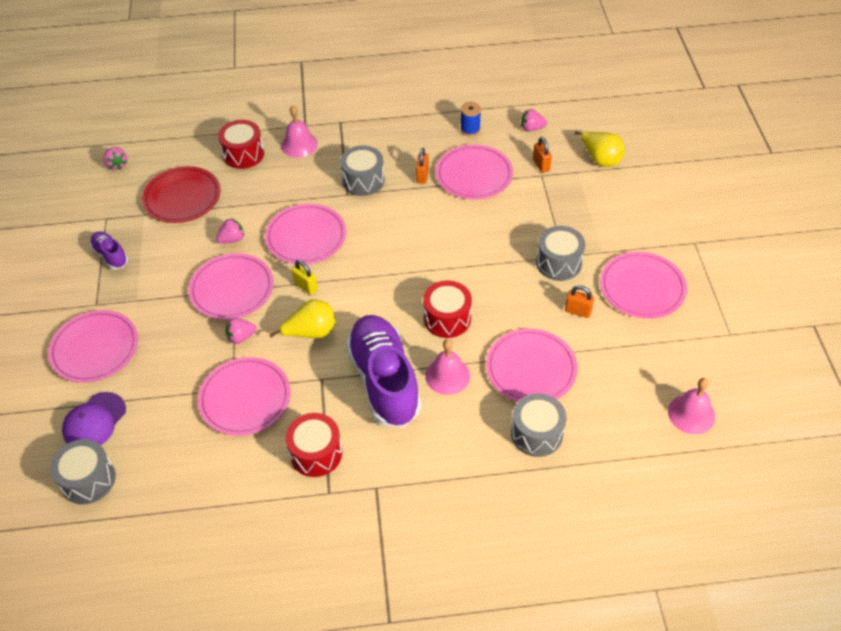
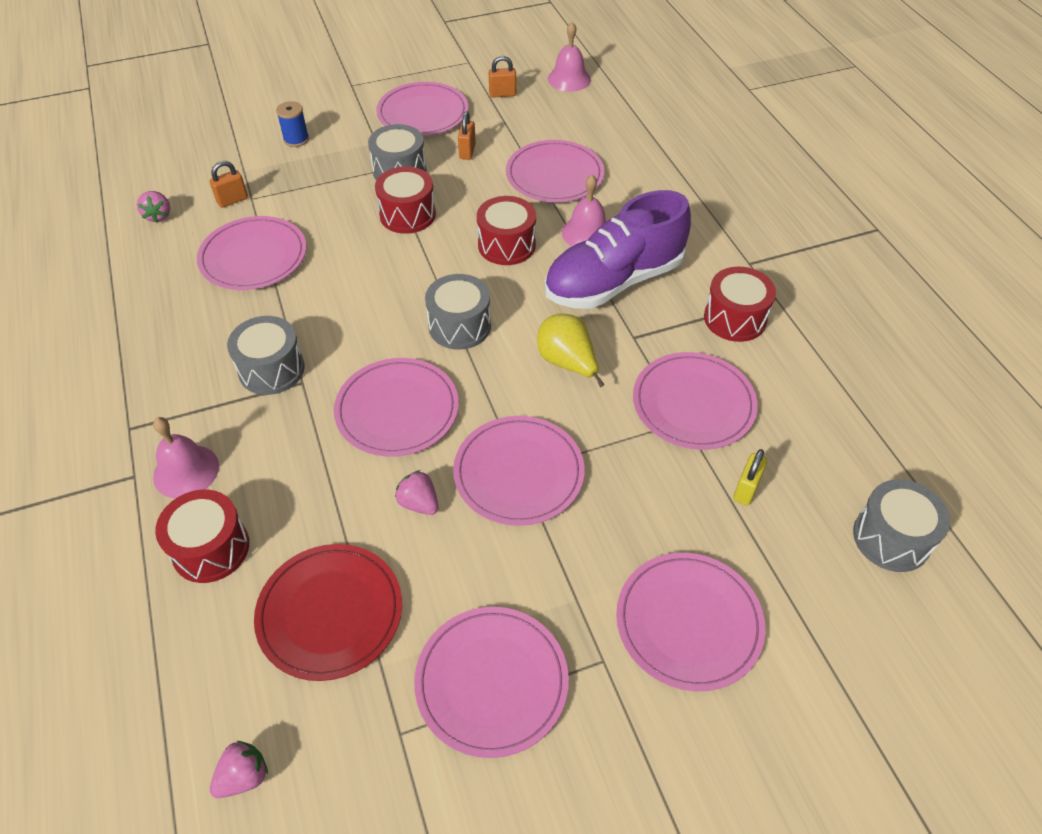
camera: 105 degrees left, 0 degrees up
purple cap [62,392,126,445] -> none
purple shoe [90,232,128,270] -> pink plate [414,607,569,758]
pink strawberry [225,317,257,344] -> none
yellow padlock [292,260,318,295] -> yellow padlock moved to [733,449,768,506]
orange padlock [416,148,429,184] -> orange padlock moved to [489,56,516,98]
blue spool [460,102,481,136] -> blue spool moved to [276,101,309,147]
grey drum [511,393,566,457] -> grey drum moved to [425,274,491,350]
yellow pear [575,131,625,167] -> none
none -> red drum [375,167,436,234]

